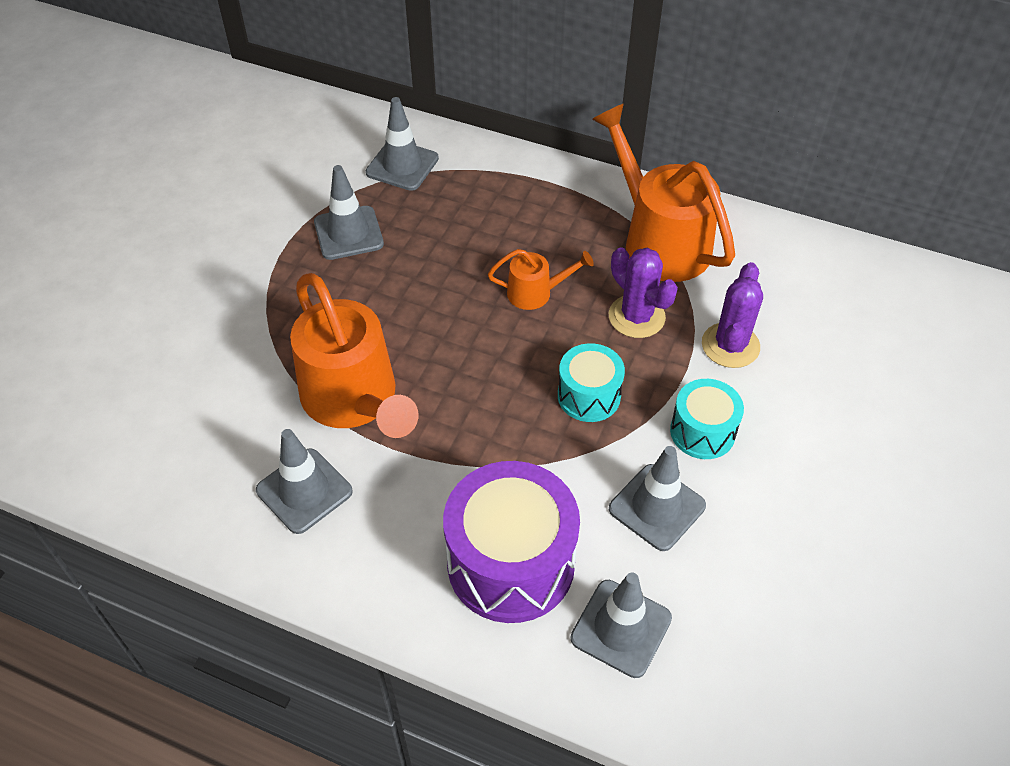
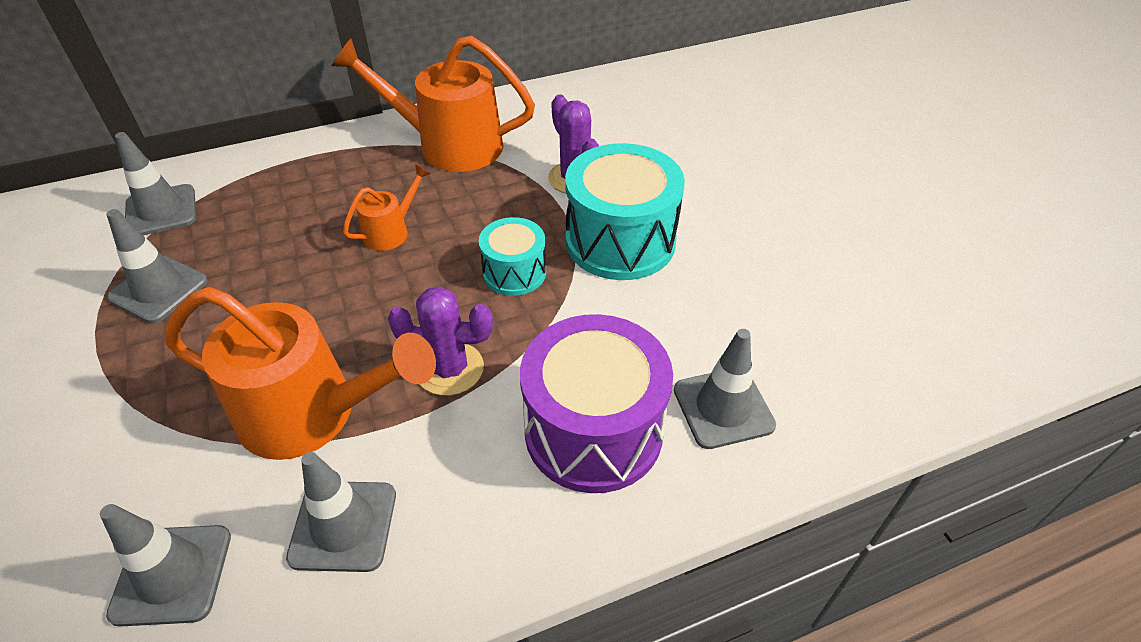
camera: 45 degrees left, 5 degrees down
purple cactus [609,247,678,338] -> purple cactus moved to [388,286,493,396]
grey traffic cone [609,446,706,551] -> grey traffic cone moved to [100,504,231,627]
turquoise drum [670,379,744,459] -> turquoise drum [565,143,685,280], size x1.80

